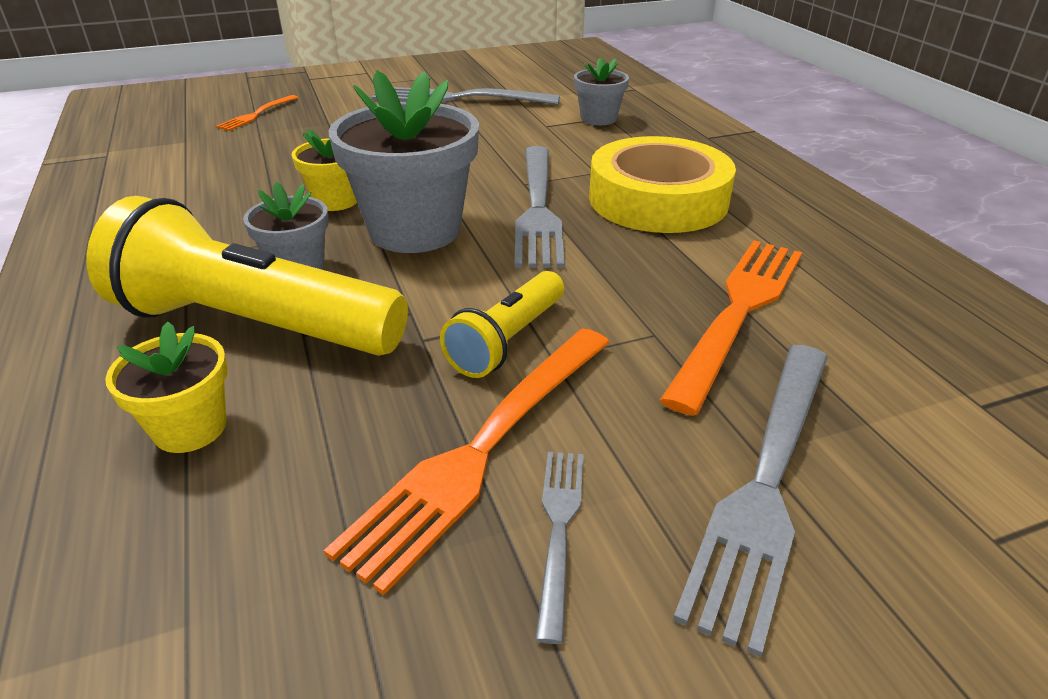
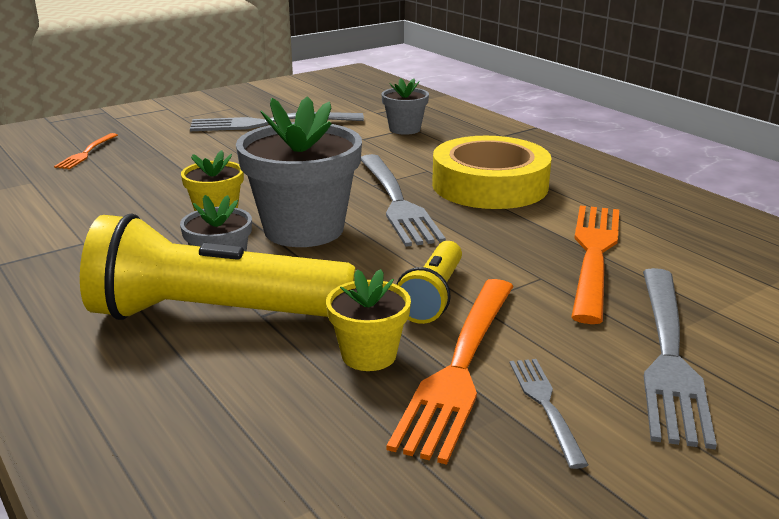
camera: 15 degrees left, 10 degrees down
yellow flower pot [105,321,228,453] -> yellow flower pot moved to [326,269,411,371]

